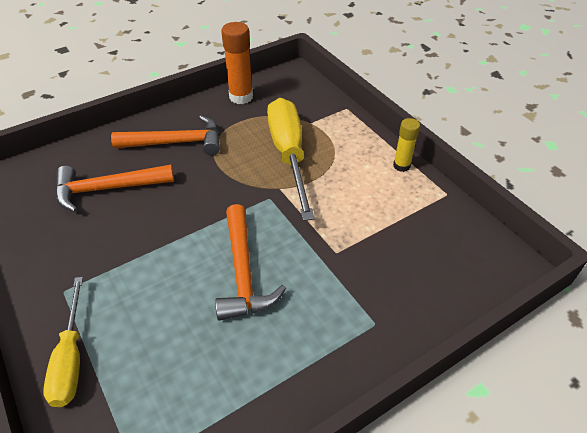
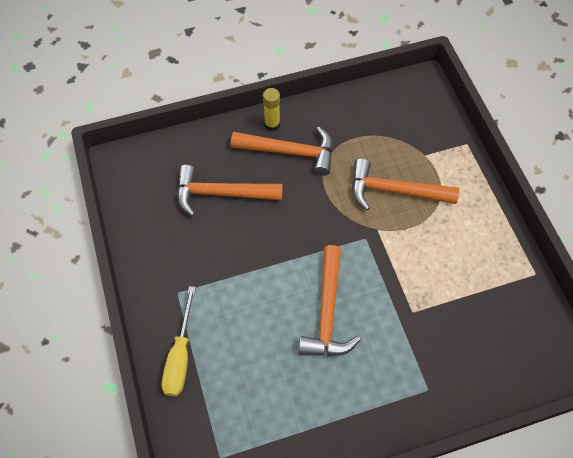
camera: 15 degrees right, 15 degrees up
orange glue stick [221,22,253,104] -> none
yellow screwdriver [267,98,314,221] -> orange hammer [352,159,459,210]
yellow glue stick [393,118,420,172] -> yellow glue stick moved to [263,88,280,131]

